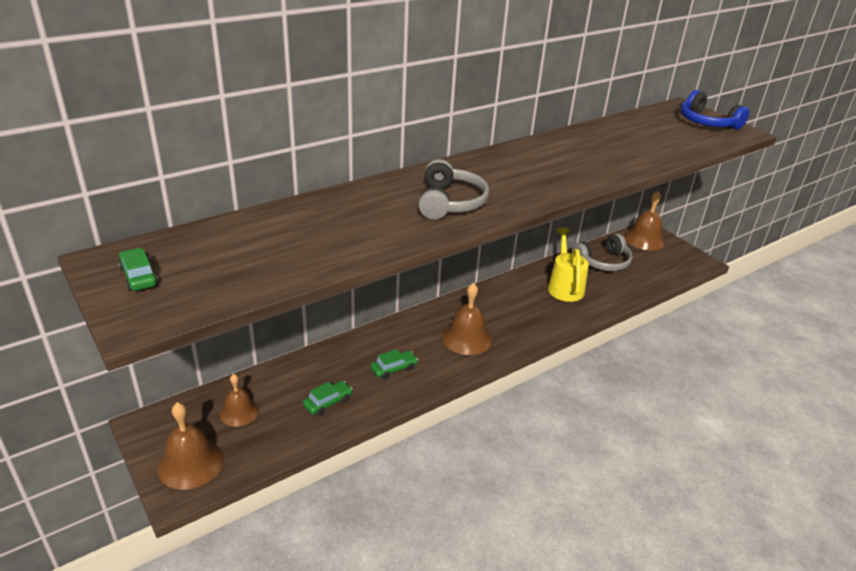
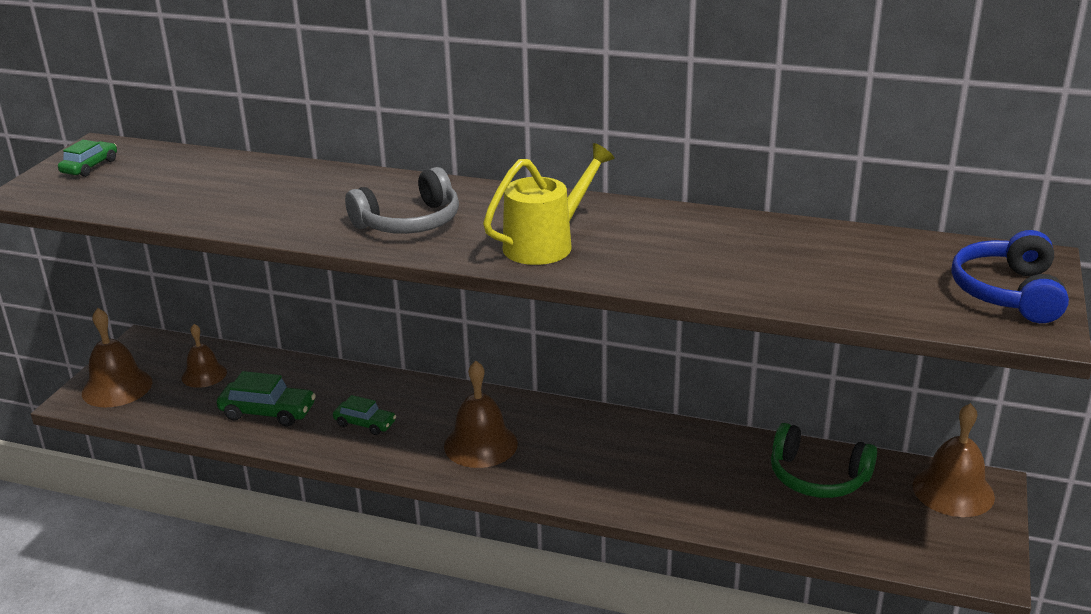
camera: 55 degrees right, 5 degrees down
green car [303,381,353,416] -> green car [217,371,316,426], size x1.54
yellow watering can [548,228,589,302] -> yellow watering can moved to [483,143,615,265]
grey headphones [572,233,633,271] -> green headphones [771,423,877,498]

